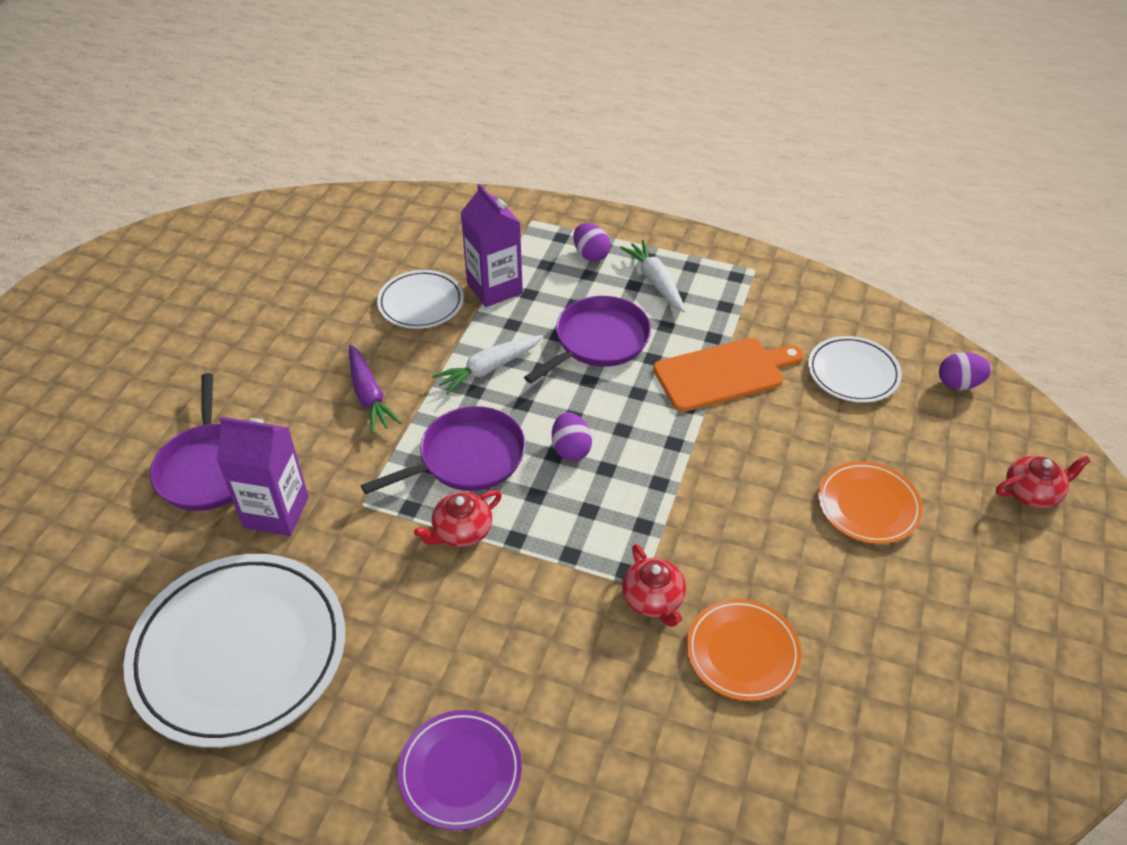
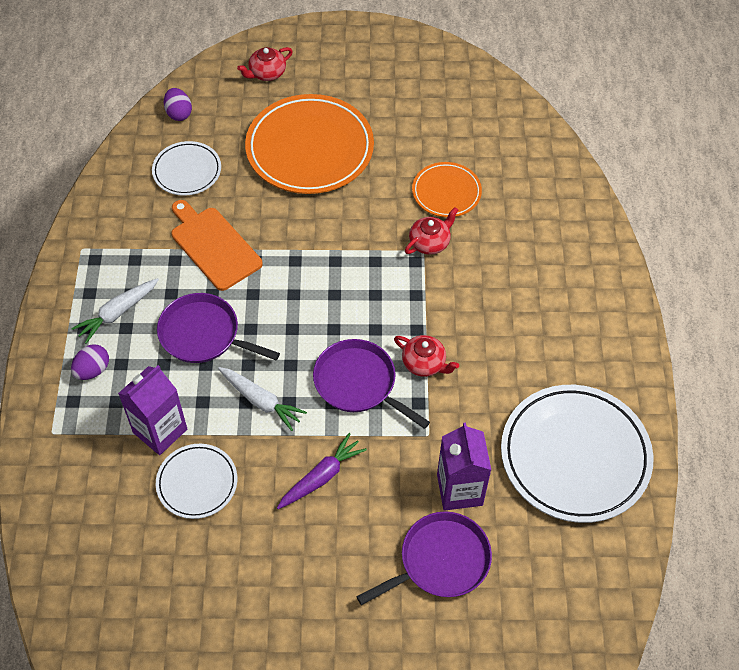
camera: 110 degrees left, 10 degrees up
purple plate [398,710,522,830] -> none
purple egg [552,412,592,461] -> none
orange plate [818,461,923,544] -> orange plate [245,94,374,194], size x1.88
red teapot [996,456,1091,509] -> red teapot turned 90 degrees counterclockwise [237,47,293,81]

